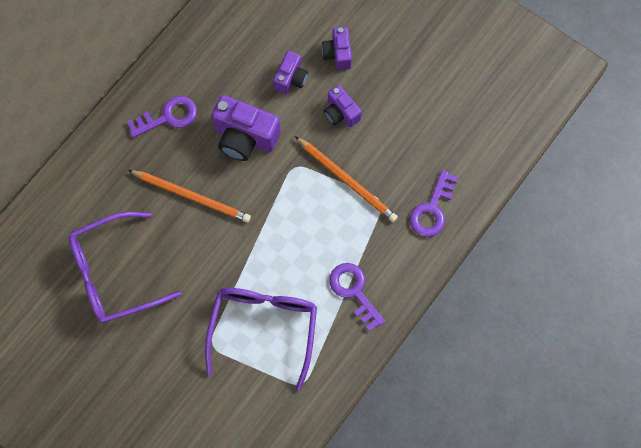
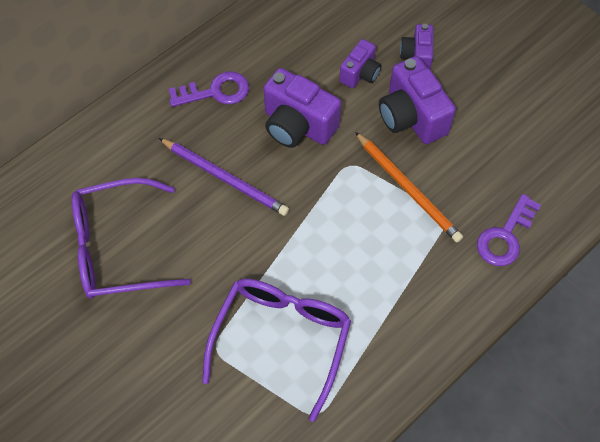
camera: 10 degrees right, 10 degrees down
orange pencil [128,170,251,223] -> purple pencil [159,138,289,216]
purple camera [324,85,362,127] -> purple camera [379,56,456,144], size x1.71
purple key [329,263,385,332] -> none

